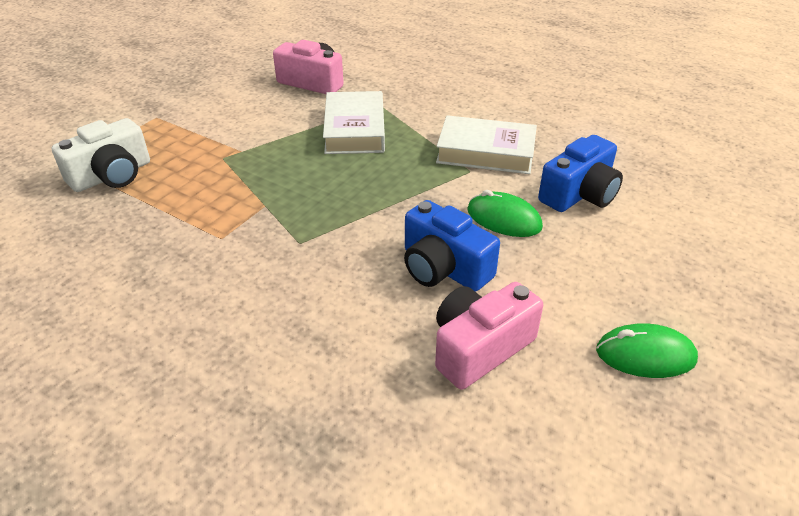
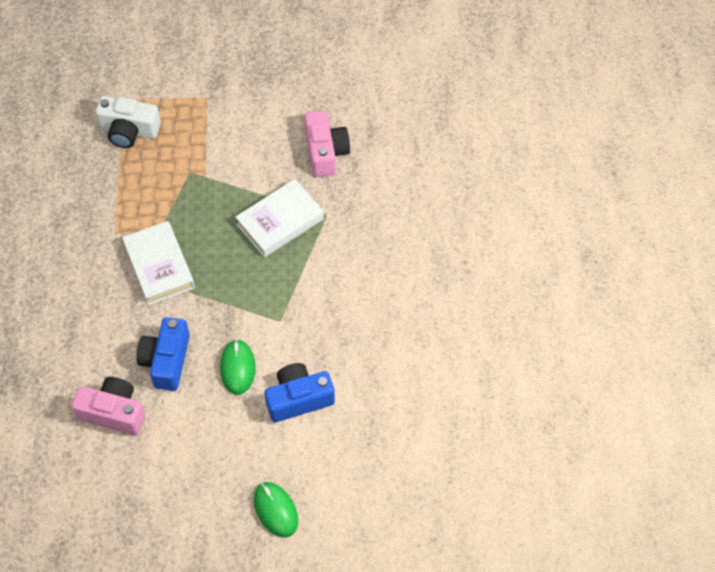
camera: 55 degrees right, 20 degrees up
white book [436,115,537,174] -> white book moved to [122,221,195,305]
blue camera [538,135,623,212] -> blue camera turned 150 degrees clockwise [265,363,335,422]
green mouse [596,323,698,378] -> green mouse moved to [254,482,298,537]

